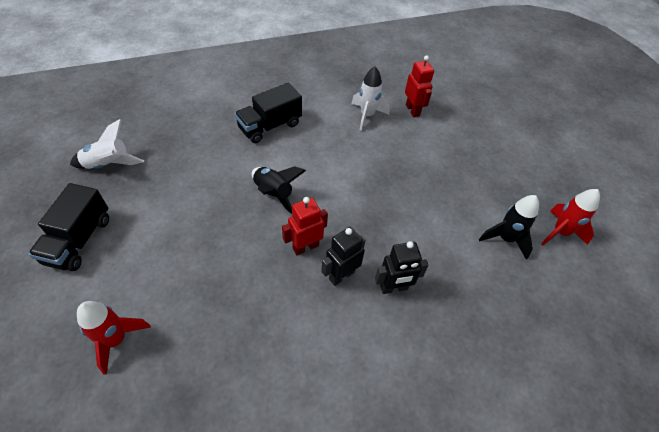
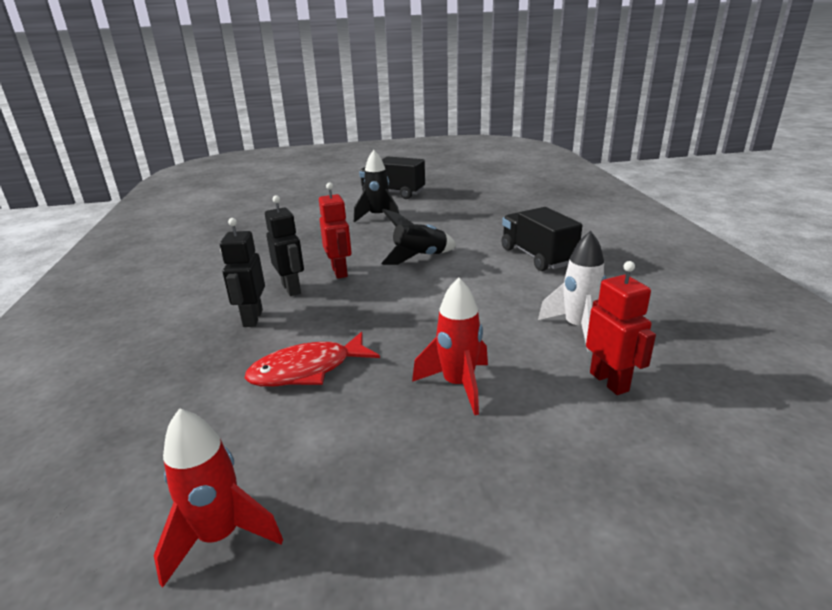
camera: 105 degrees right, 25 degrees down
white rocket [70,119,144,169] -> none
red rocket [77,301,151,375] -> red rocket moved to [412,278,488,415]
red robot [405,56,434,117] -> red robot turned 105 degrees counterclockwise [586,261,656,395]
black rocket [479,195,539,260] -> black rocket moved to [354,150,399,223]
none -> red fish [245,332,380,387]

